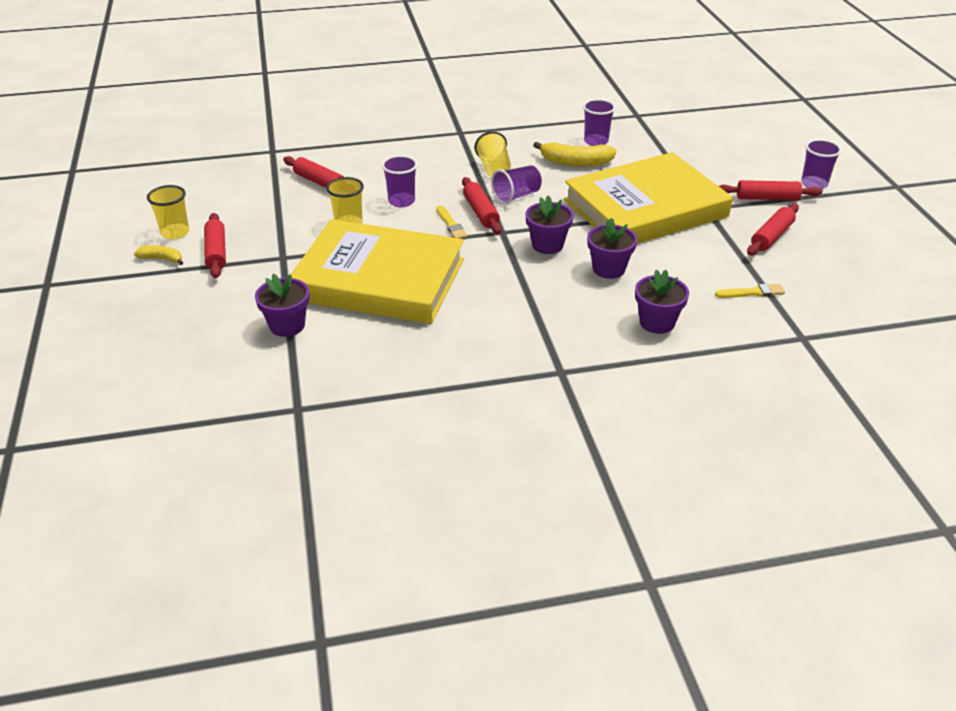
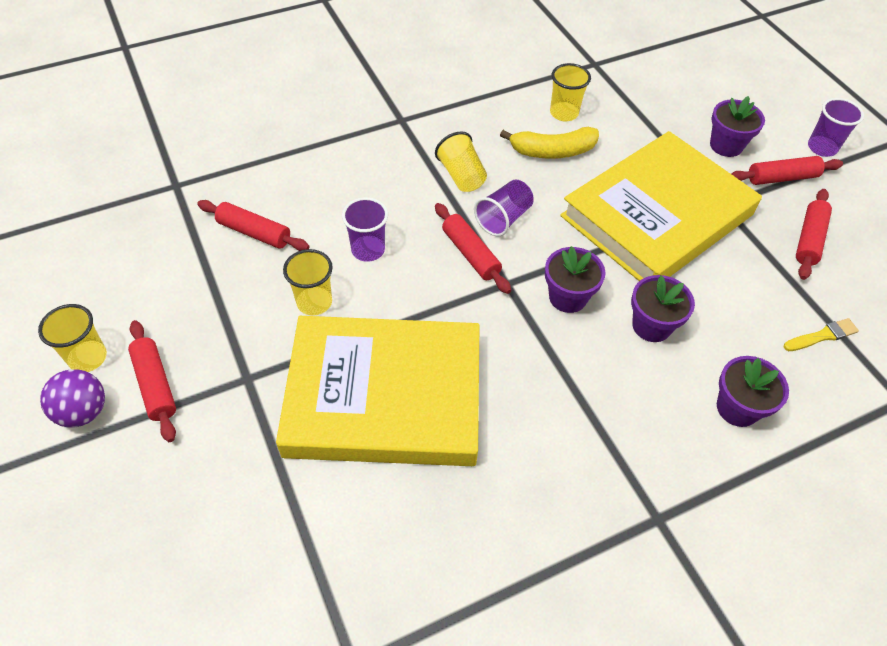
camera: 15 degrees left, 15 degrees up
yellow banana [134,245,183,265] -> purple ball [40,369,105,427]
purple flower pot [255,274,310,337] -> purple flower pot moved to [710,96,765,157]
yellow brush [437,205,468,239] -> none
purple cup [583,99,616,146] -> yellow cup [550,63,591,122]

